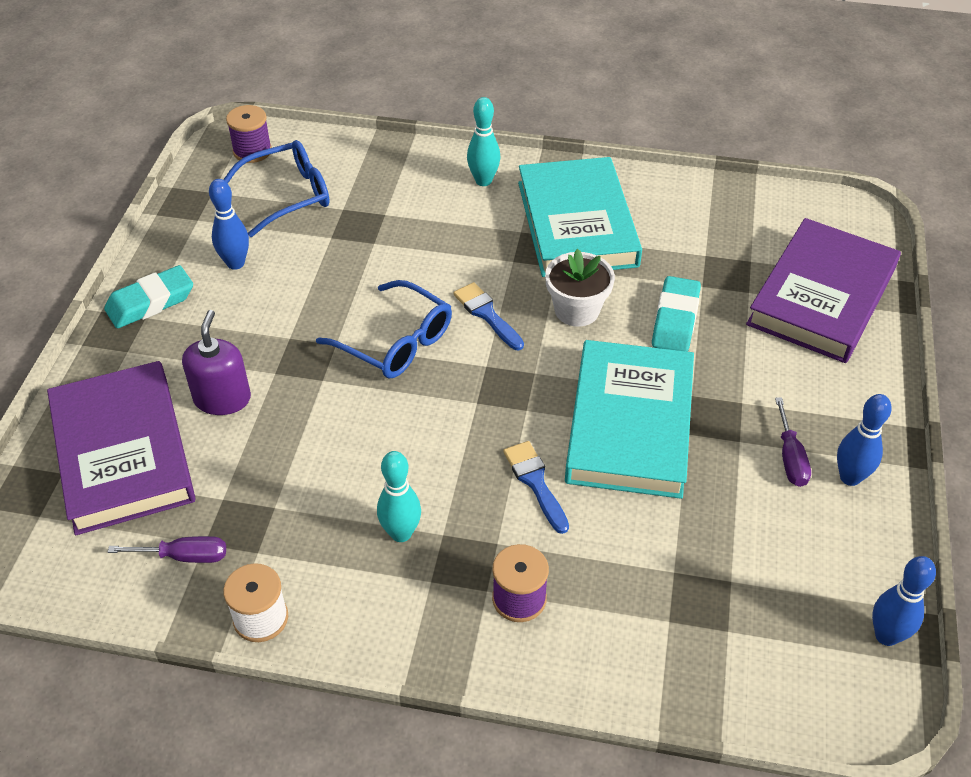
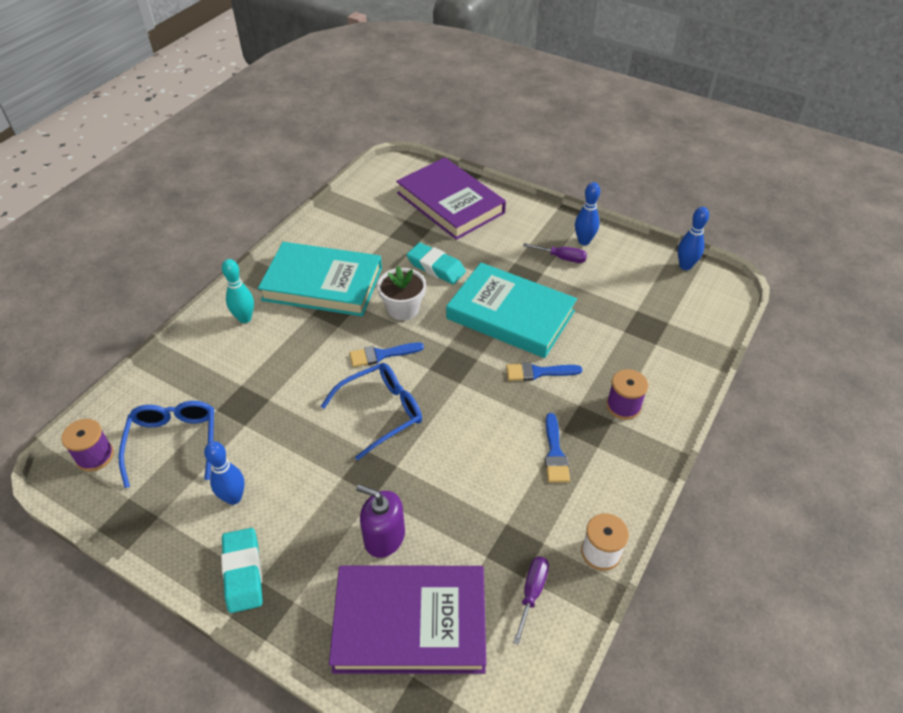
camera: 70 degrees left, 0 degrees up
turquoise bowling pin [377,451,421,542] -> blue brush [545,413,570,483]

